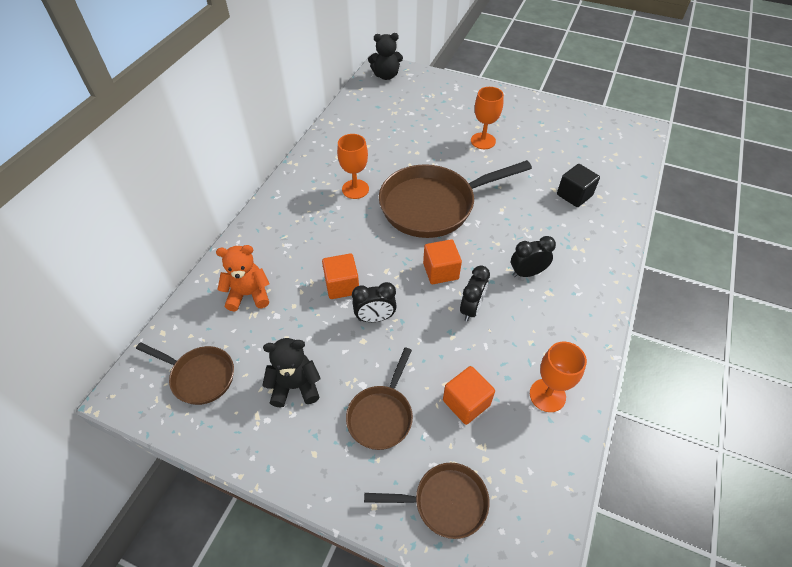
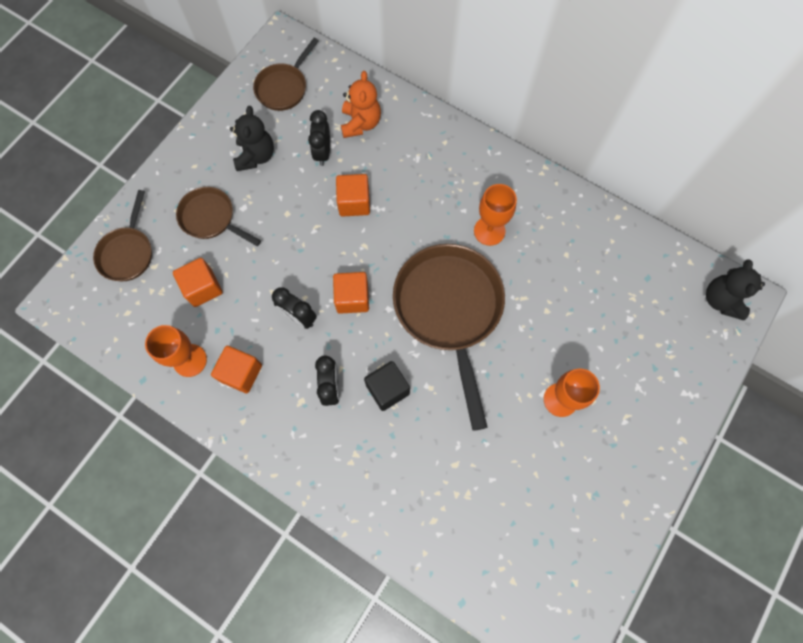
camera: 100 degrees right, 20 degrees up
black clock [352,282,397,322] -> black clock moved to [308,110,330,166]
black cube [557,164,600,207] -> black cube moved to [364,361,410,411]
none -> orange cube [211,346,262,393]

